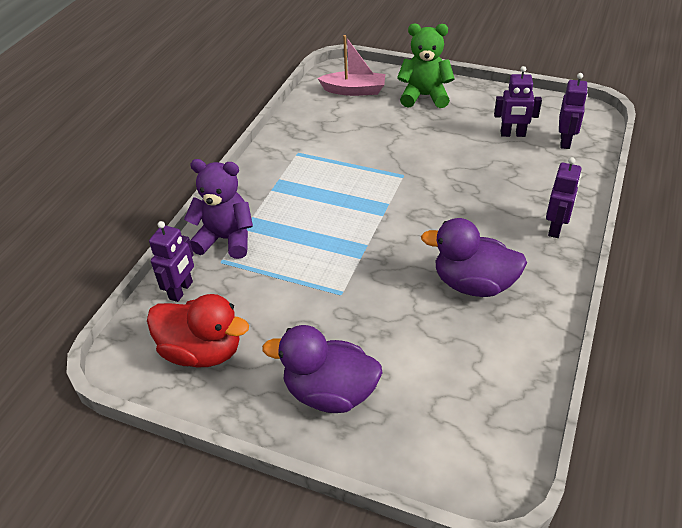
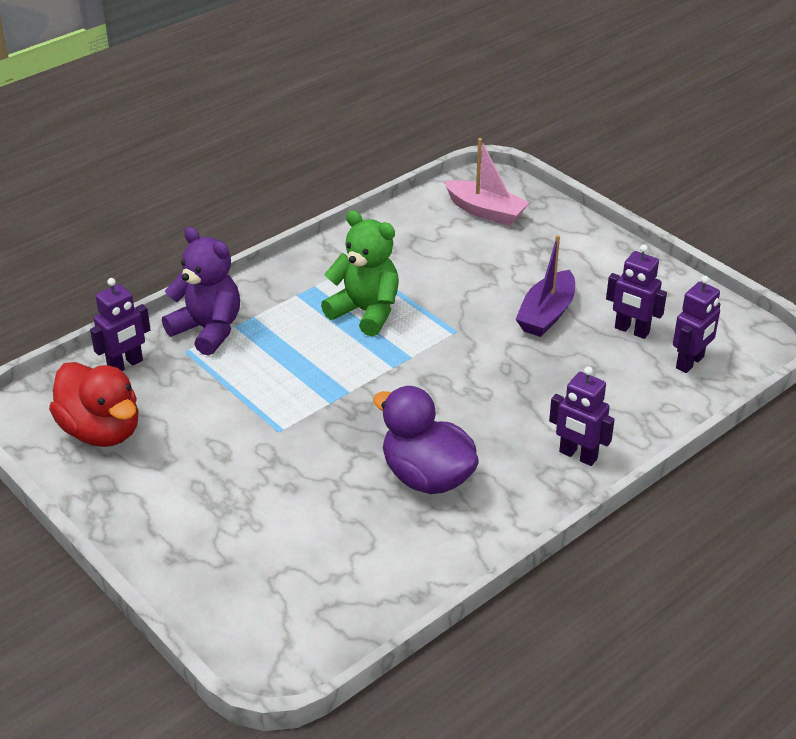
camera: 25 degrees right, 5 degrees down
purple duck [262,325,383,413] -> none
green teddy bear [397,23,455,108] -> green teddy bear moved to [321,210,399,336]
purple robot [546,157,582,238] -> purple robot turned 75 degrees clockwise [549,366,615,466]
none -> purple boat [516,235,575,337]

